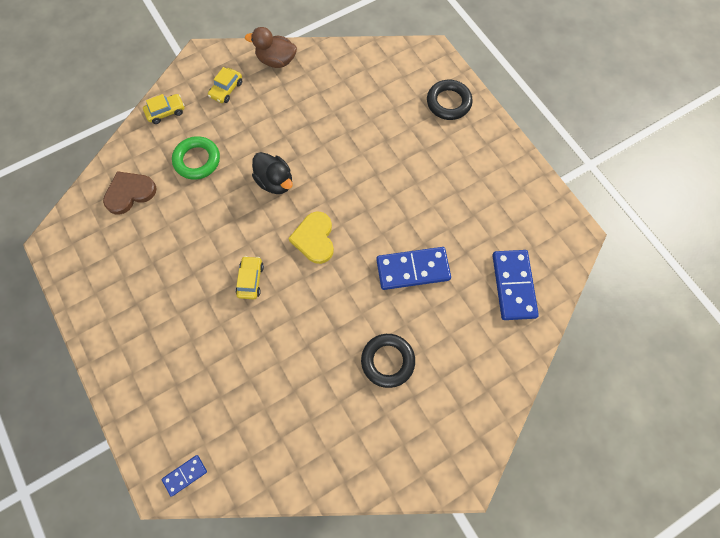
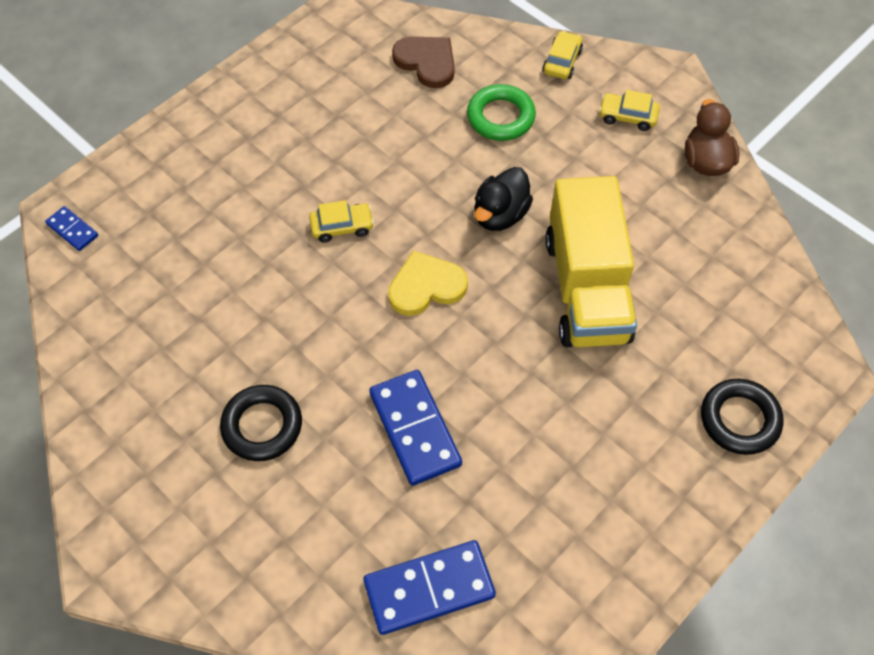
camera: 75 degrees right, 10 degrees down
yellow car [143,94,185,124] -> yellow car turned 120 degrees counterclockwise [542,31,583,79]
none -> yellow truck [545,176,637,347]

